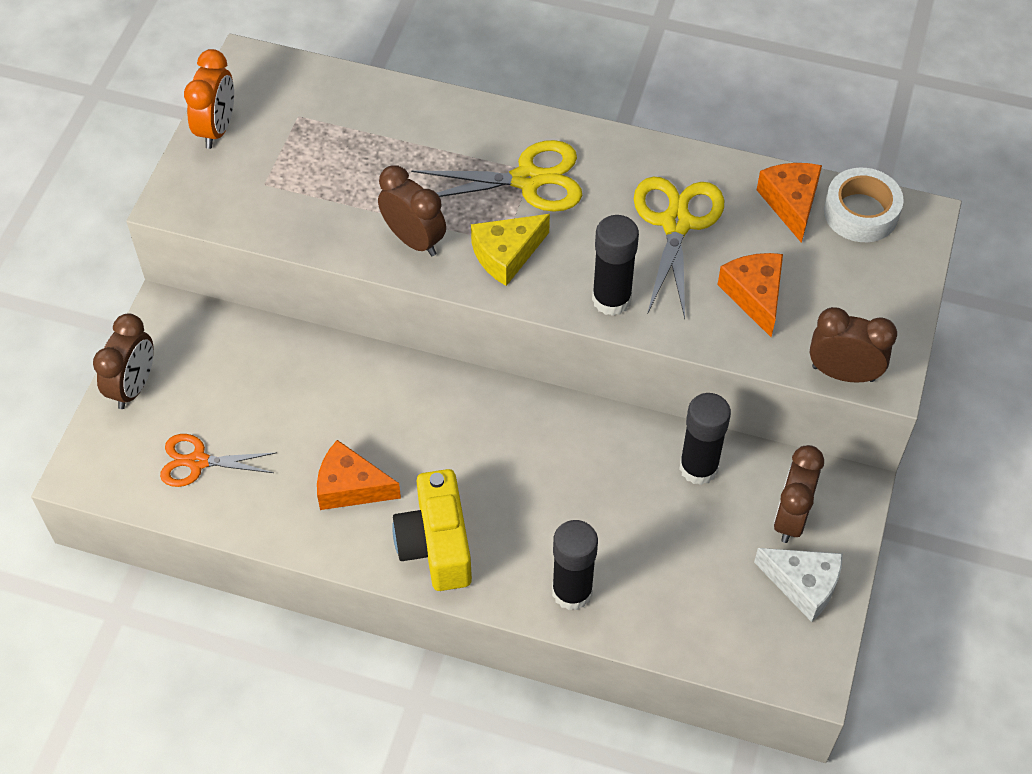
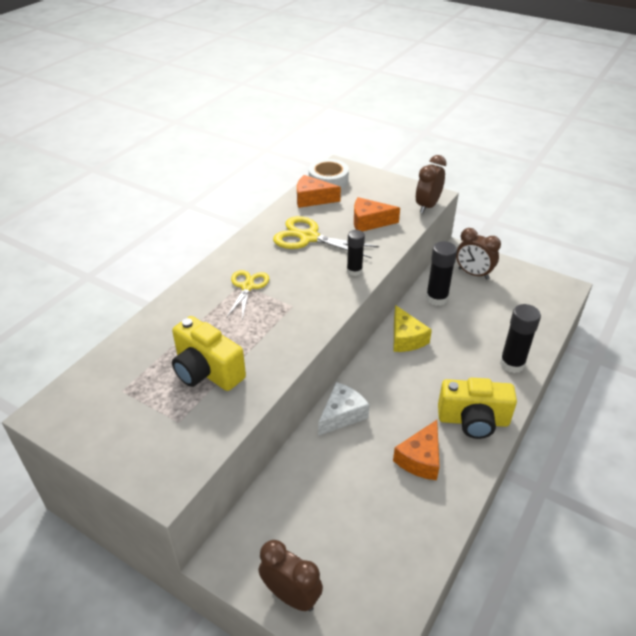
camera: 75 degrees left, 15 degrees down
orange scissors [160,434,277,487] -> none
orange clock [184,49,234,149] -> none
brown clock [378,165,446,256] -> none
yellow scissors [411,140,582,212] -> yellow scissors [226,270,269,320], size x0.65
yellow cheese [471,214,550,286] -> yellow cheese moved to [394,305,432,352]
black glue stick [592,215,639,316] -> black glue stick [347,230,365,276], size x0.65
white cheese [754,548,843,622] -> white cheese moved to [318,382,370,436]
none -> yellow camera [172,316,246,391]

